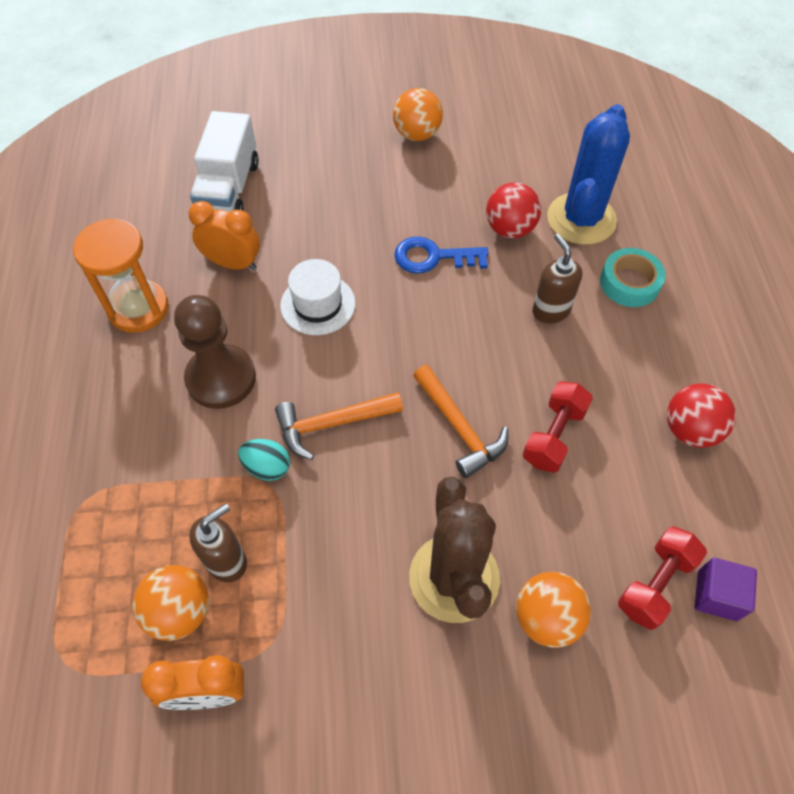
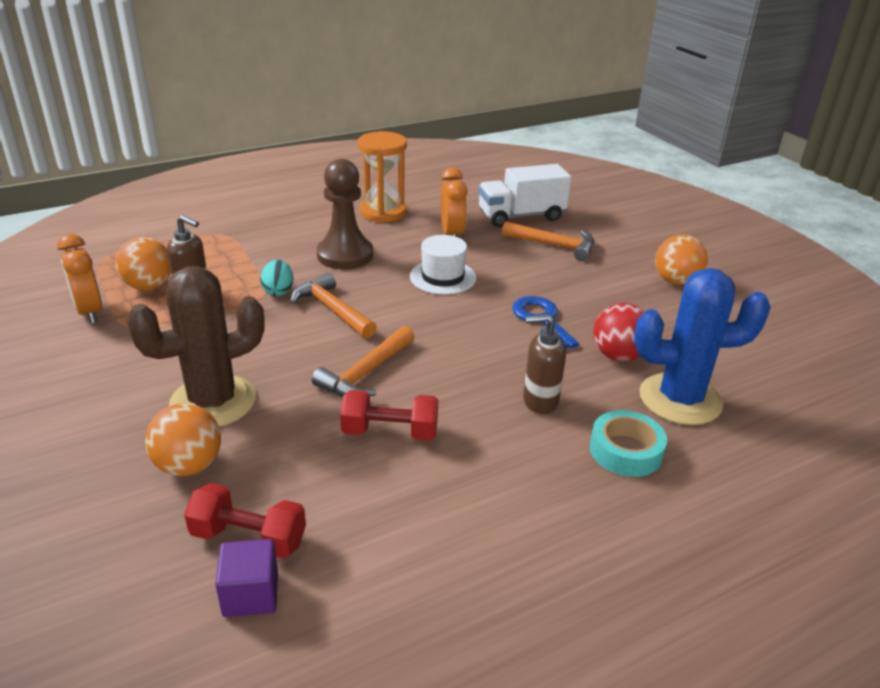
camera: 65 degrees right, 25 degrees down
brown soap dispenser [532,234,582,324] -> brown soap dispenser turned 135 degrees counterclockwise [523,314,566,414]
red ball [667,383,736,448] -> none
none -> orange hammer [502,221,594,261]

